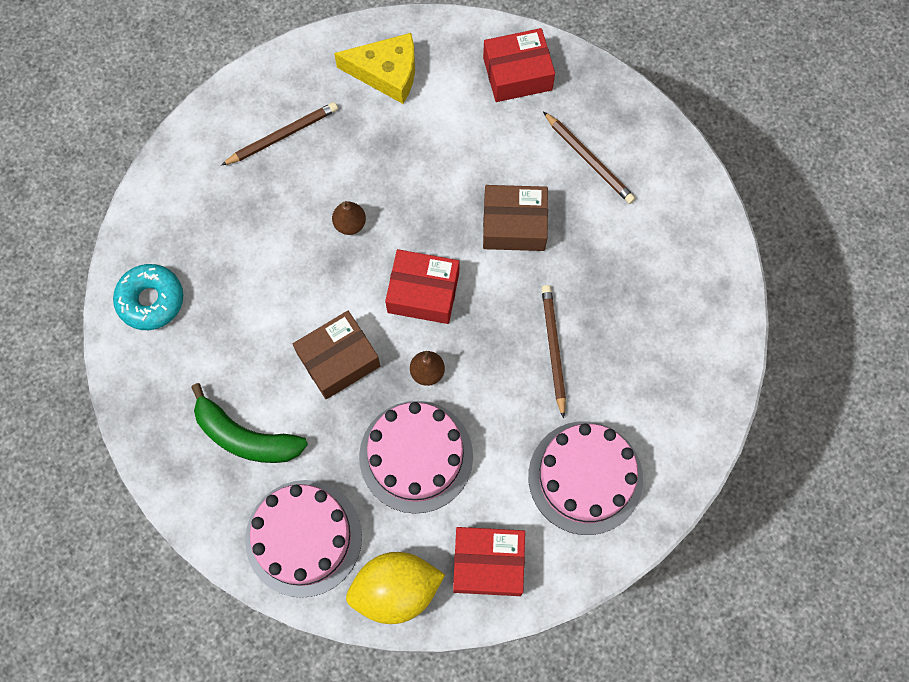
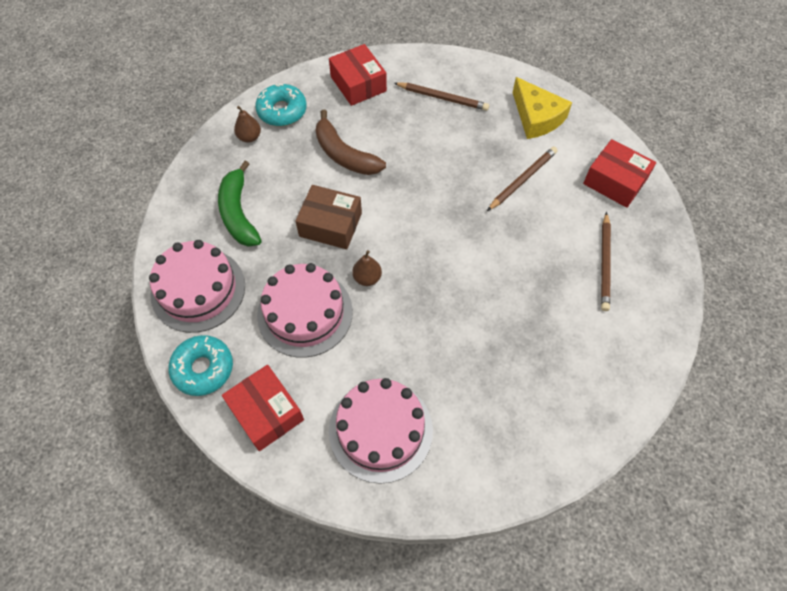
camera: 50 degrees right, 10 degrees down
brown pear [332,201,366,235] -> brown pear moved to [234,106,261,143]
yellow lemon [346,552,445,624] -> turquoise donut [168,335,233,396]
red box [385,249,459,324] -> red box moved to [329,44,387,106]
brown box [483,185,548,251] -> none
brown pencil [541,285,566,419] -> brown pencil moved to [487,147,558,211]
none -> brown banana [316,110,386,175]

